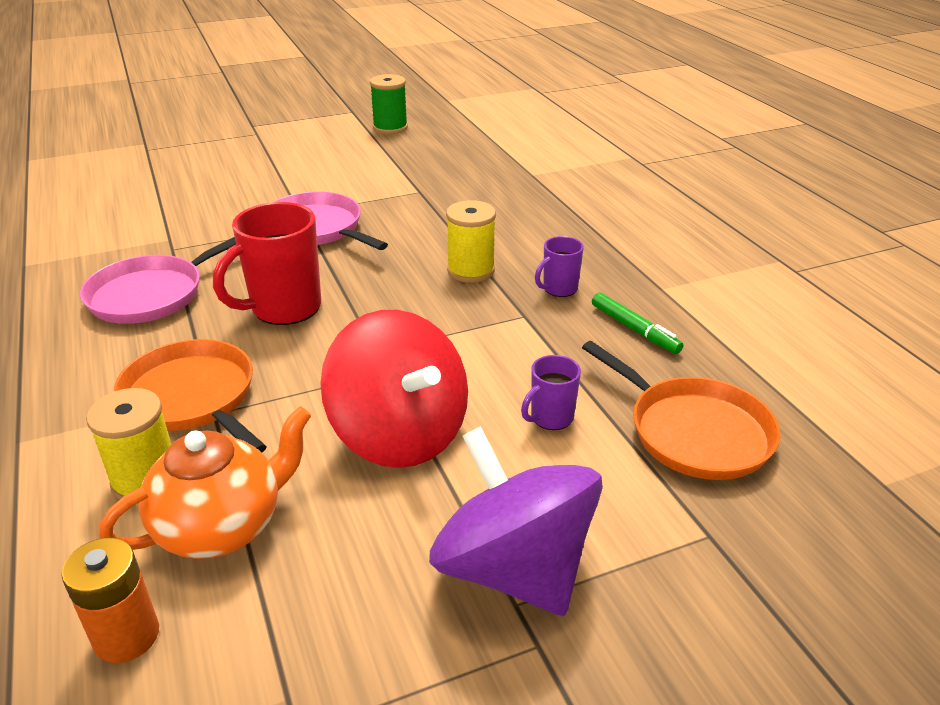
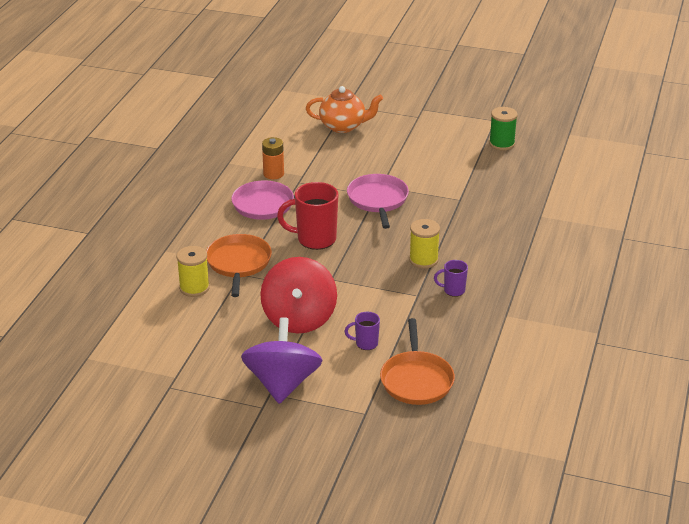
camera: 40 degrees right, 0 degrees up
orange battery [61,538,159,663] -> orange battery moved to [262,137,284,179]
orange teapot [99,406,311,559] -> orange teapot moved to [306,86,383,133]
green marker [592,292,684,354] -> none

